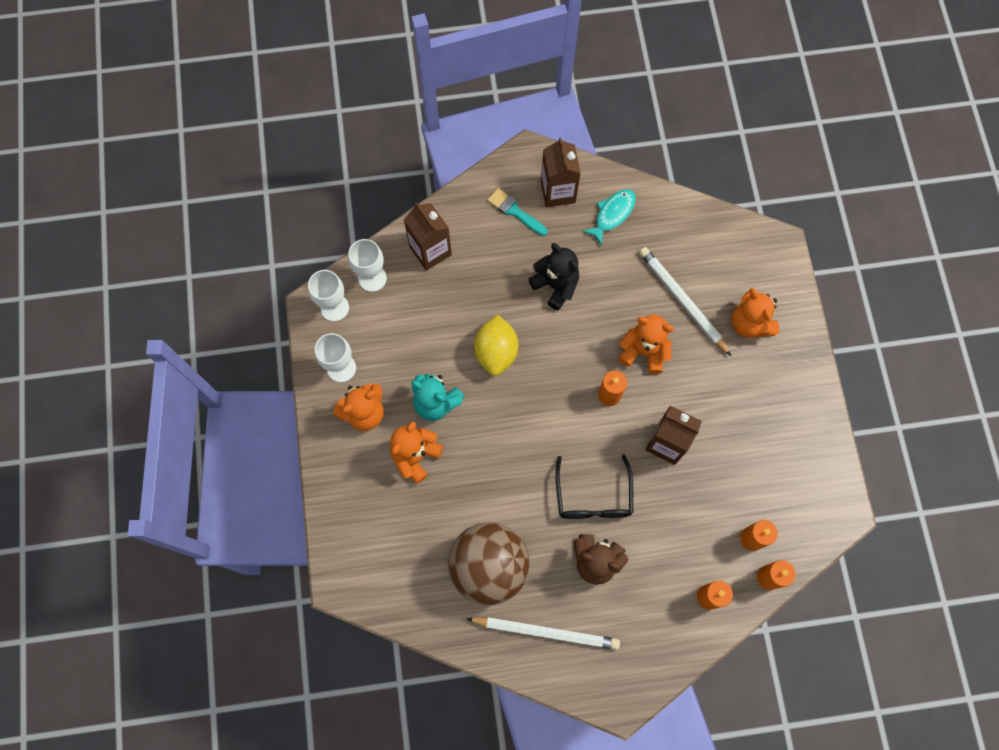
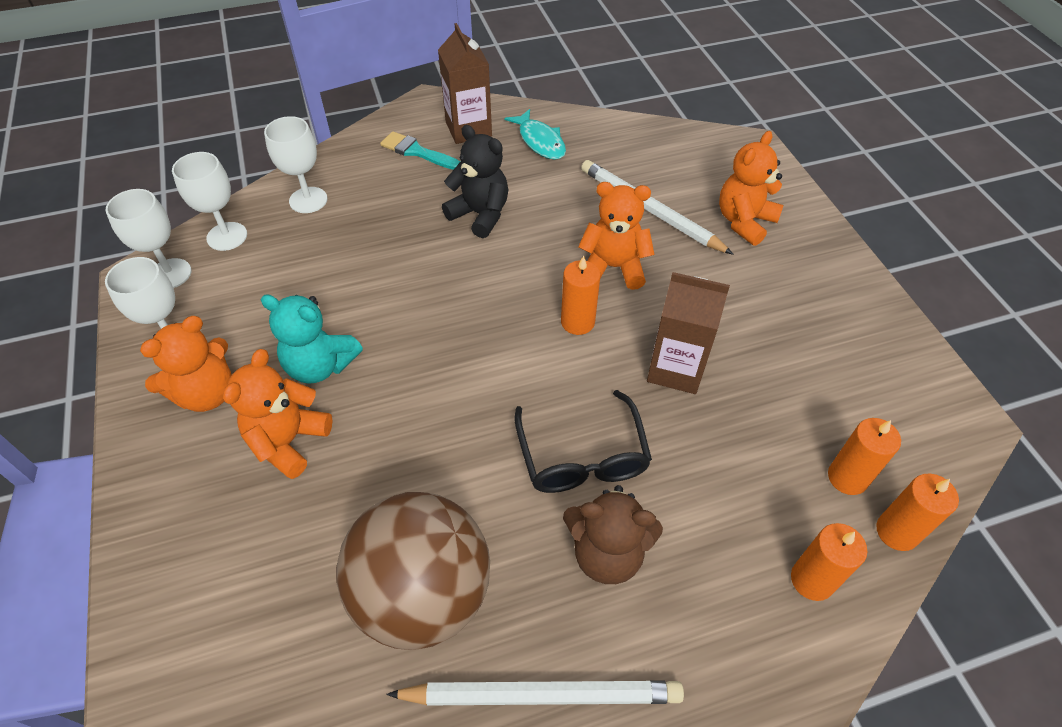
camera: 10 degrees left, 20 degrees down
brown carton [404,202,452,271] -> white goblet [264,116,327,213]
yellow lemon [474,315,518,376] -> none
turquoise fish [583,189,636,246] -> turquoise fish turned 120 degrees clockwise [504,109,566,160]
orange teddy bear [732,288,779,338] -> orange teddy bear turned 75 degrees clockwise [719,131,784,246]

